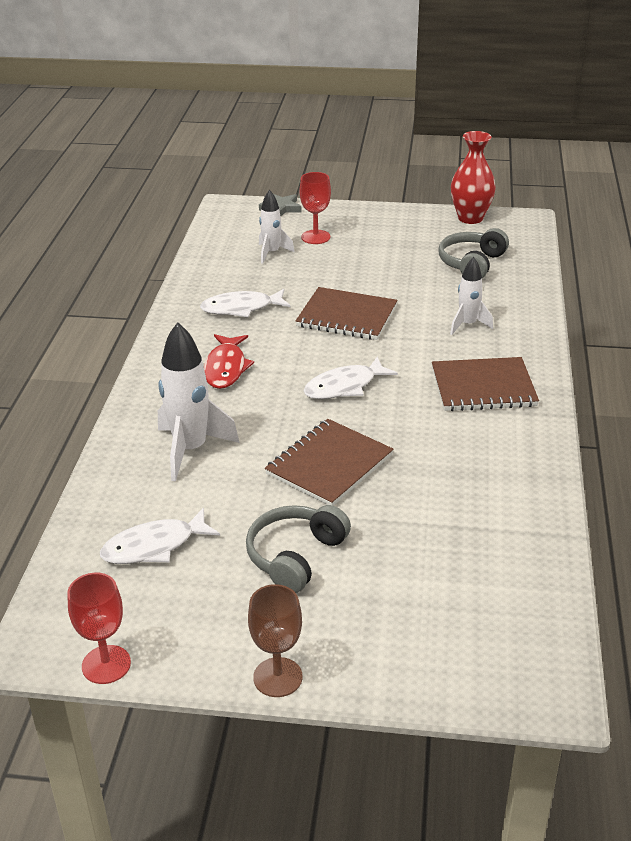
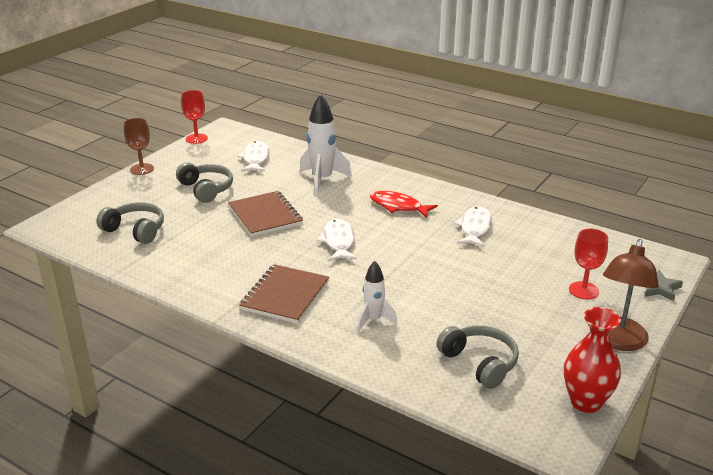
camera: 115 degrees right, 5 degrees down
white rocket [259,190,295,264] -> none
brown notebook [296,287,397,340] -> none
none -> grey headphones [96,202,164,244]
none -> brown lamp [603,239,659,351]

